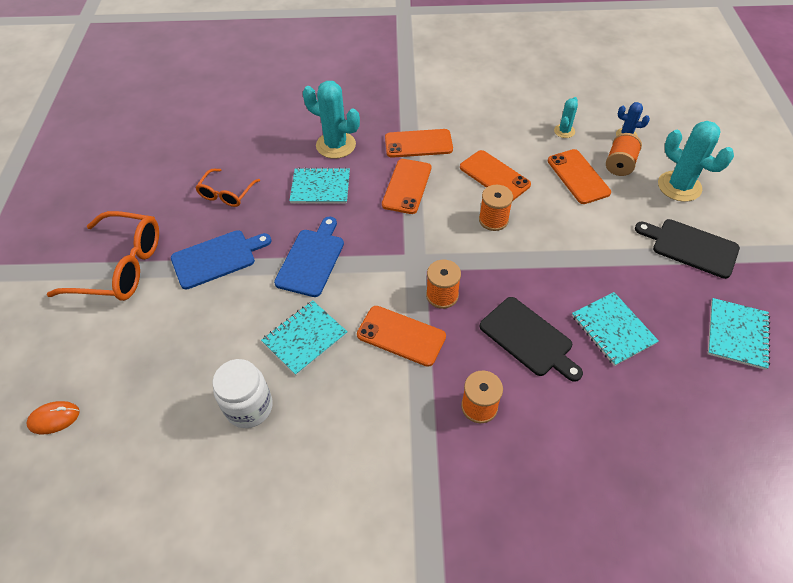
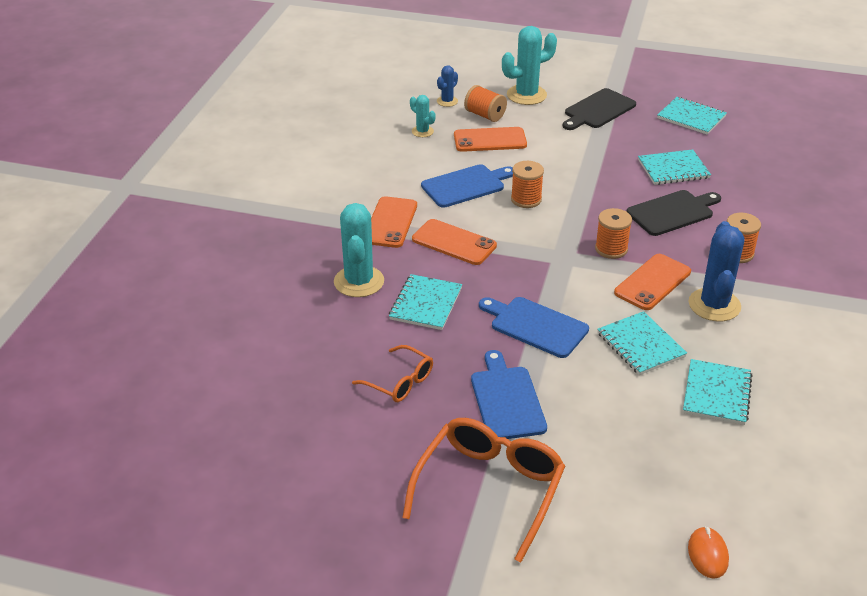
camera: 75 degrees left, 15 degrees down
white jar [212,359,273,428] -> turquoise notebook [683,359,753,425]
turquoise cactus [303,81,360,159] -> turquoise cactus turned 45 degrees counterclockwise [334,203,384,297]
orange phone [460,150,531,200] -> blue cutting board [421,164,513,208]
none -> blue cactus [689,221,744,321]

